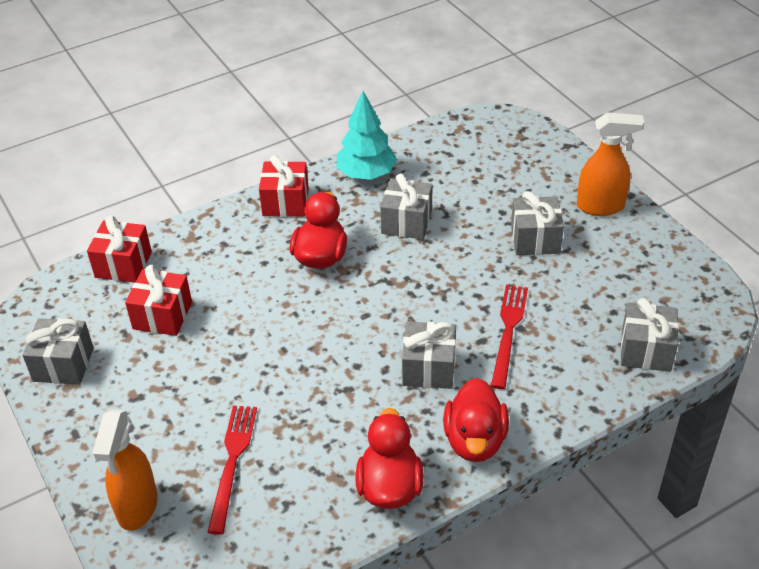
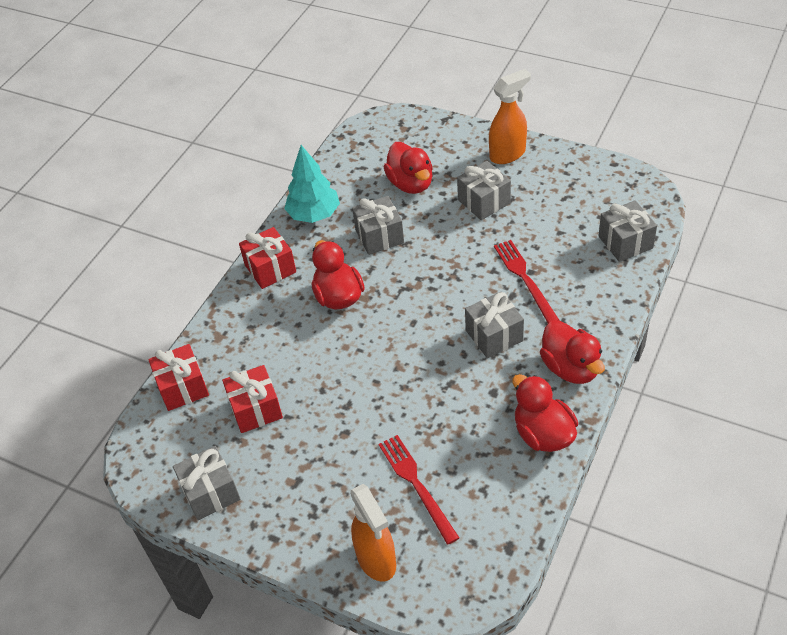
camera: 30 degrees left, 5 degrees up
none -> red duck [384,142,433,194]

